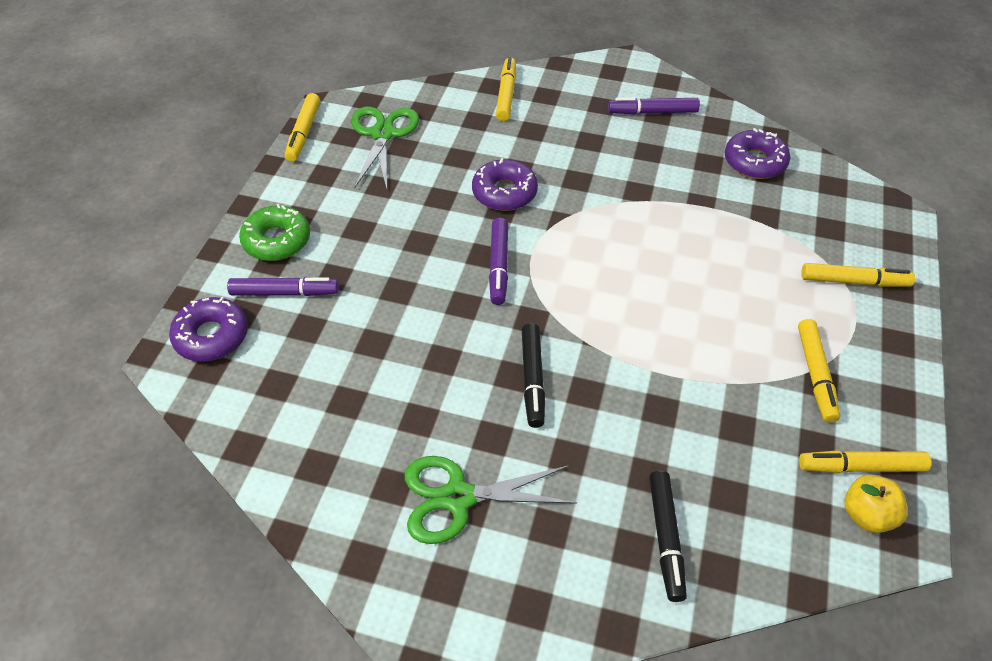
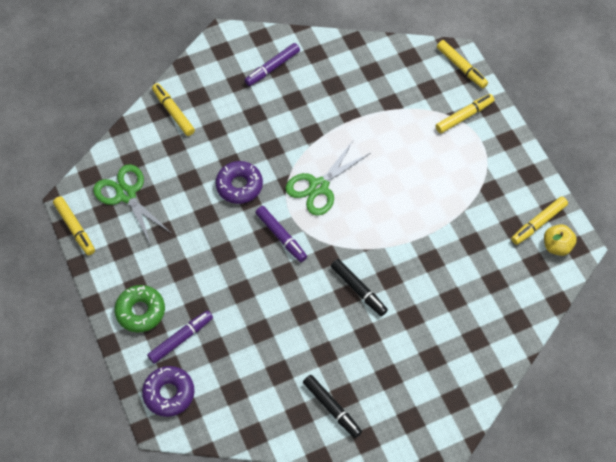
camera: 40 degrees left, 10 degrees up
green scissors [405,456,577,544] -> green scissors moved to [285,141,370,216]
black marker [649,471,687,602] -> black marker moved to [303,375,362,438]
purple donut [725,128,791,179] -> none
yellow marker [798,319,840,423] -> yellow marker moved to [437,40,488,88]

